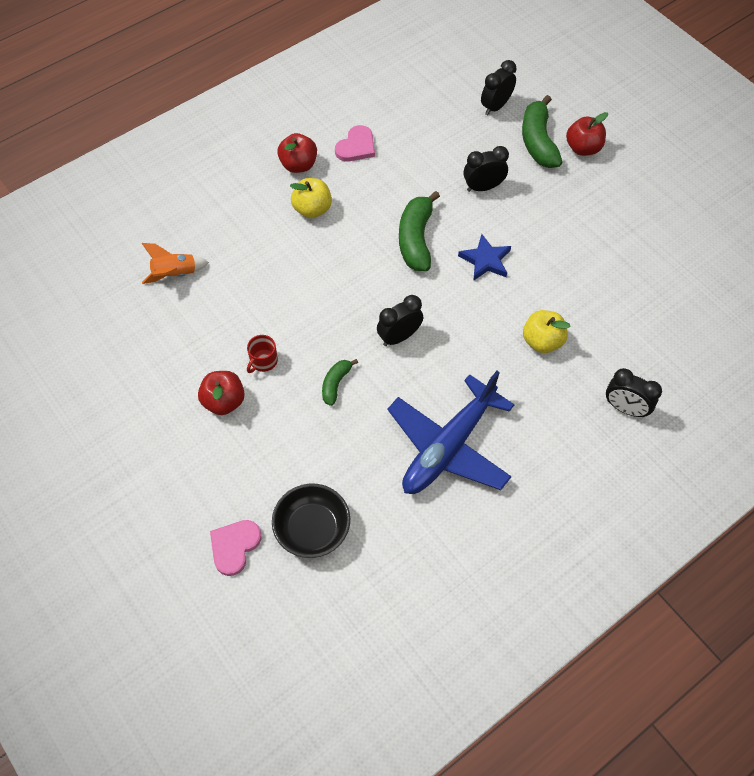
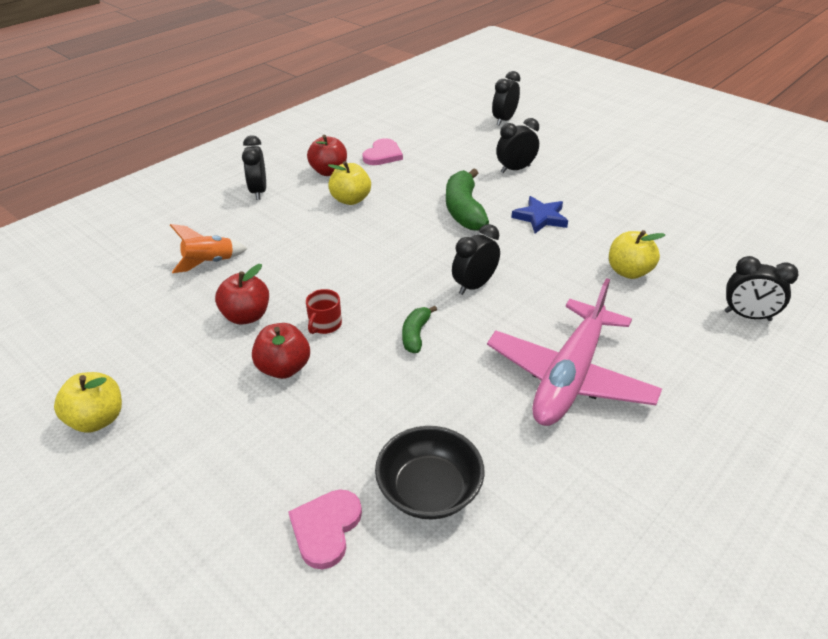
camera: 10 degrees left, 20 degrees down
blue plane [387,371,515,494] -> pink plane [487,278,662,426]
green banana [522,95,562,168] -> none
red apple [566,112,608,156] -> red apple moved to [215,264,269,325]
none -> yellow apple [54,372,122,433]
none -> black clock [242,135,266,200]

